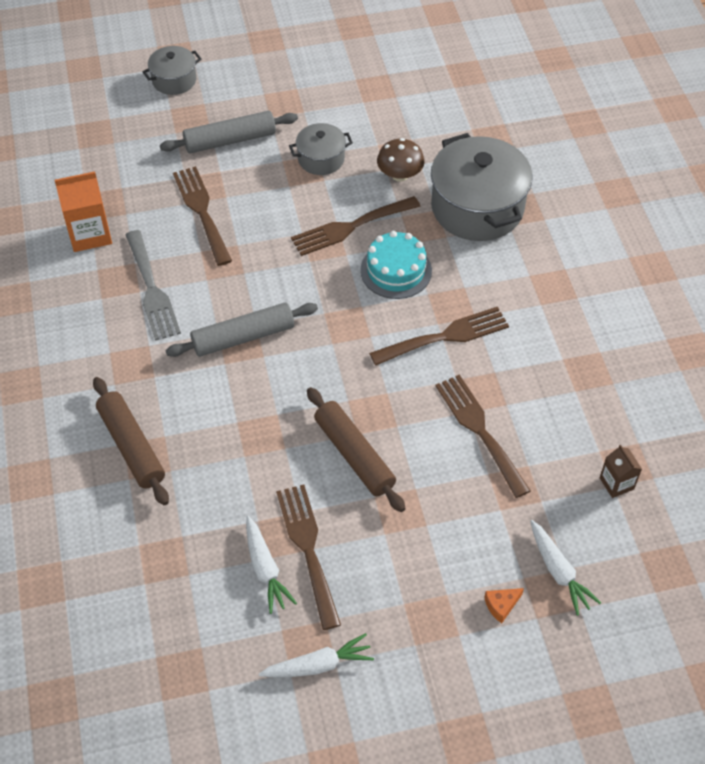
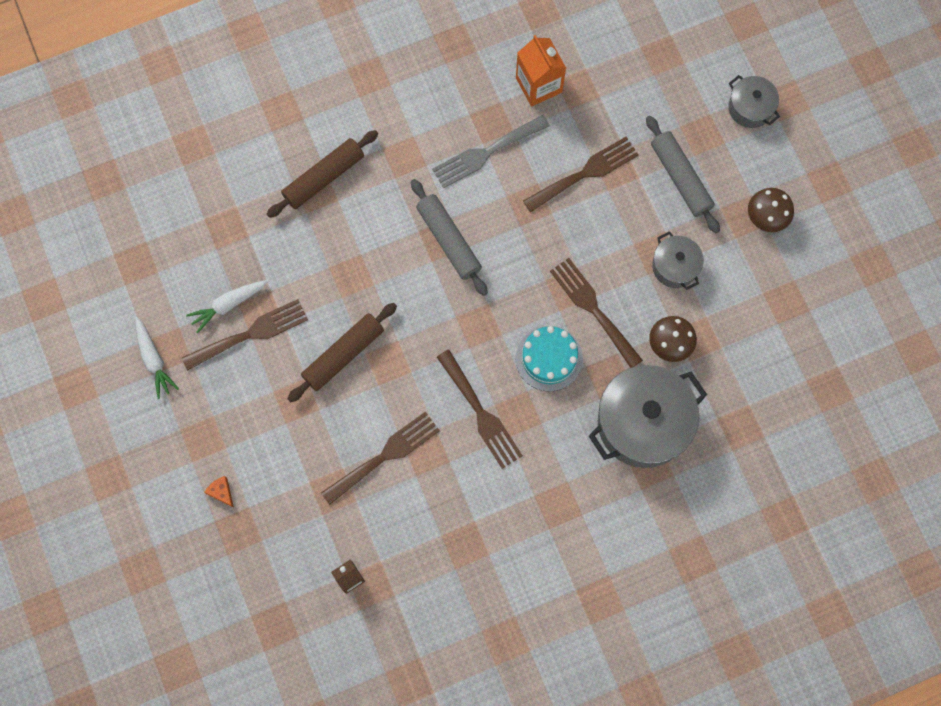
camera: 80 degrees right, 20 degrees up
white carrot [530,520,601,616] -> none
none -> brown mushroom [748,188,794,232]

